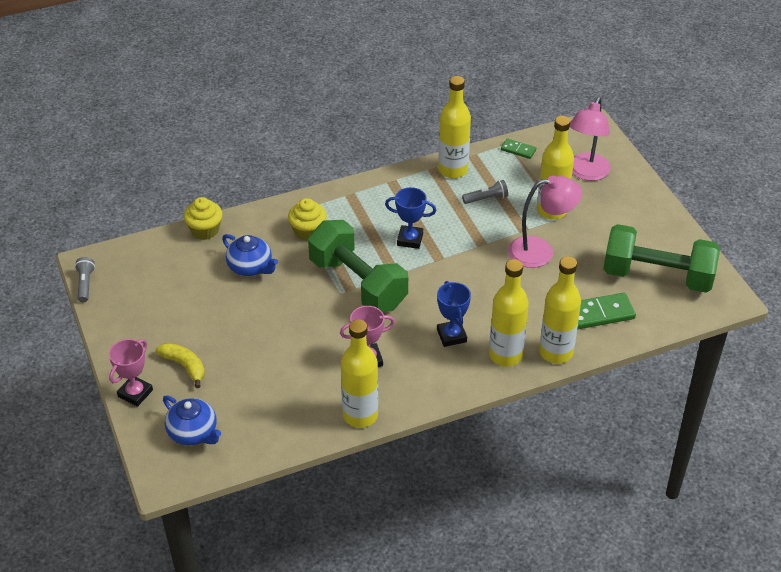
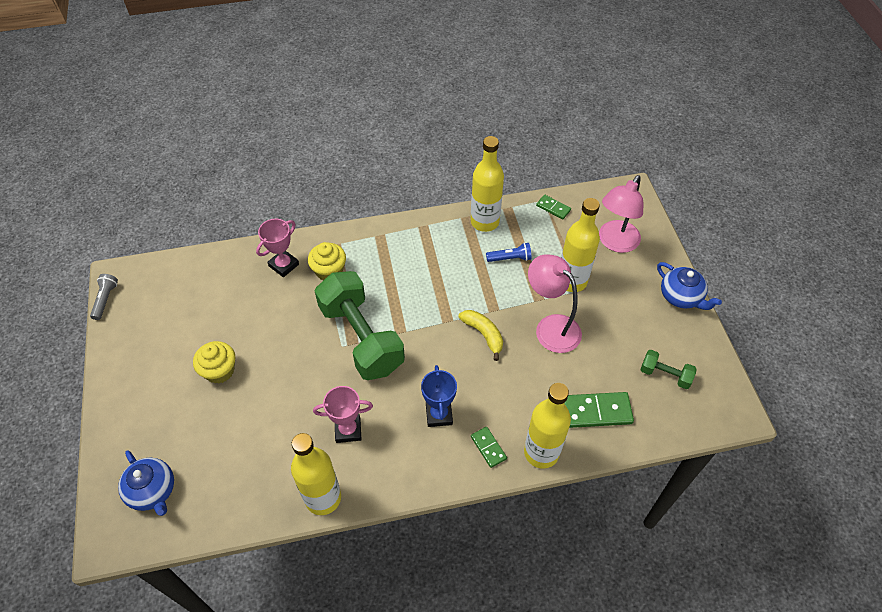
camera: 10 degrees right, 10 degrees up
pink trophy [109,339,153,407] -> pink trophy moved to [256,219,299,277]
yellow banana [155,343,205,388] -> yellow banana moved to [458,310,503,361]
yellow cupcake [184,197,223,240] -> yellow cupcake moved to [193,341,235,383]
blue teapot [222,234,278,276] -> blue teapot moved to [657,262,722,310]
blue trophy [385,187,436,249] -> none
grey flashlight [462,180,508,204] -> blue flashlight [486,243,532,262]
yellow bottle [489,259,529,366] -> green domino [471,427,507,468]
pink lamp [508,176,582,268] -> pink lamp turned 135 degrees counterclockwise [528,254,582,353]
green dumbbell [603,224,720,293] -> green dumbbell [640,350,697,389], size x0.45

